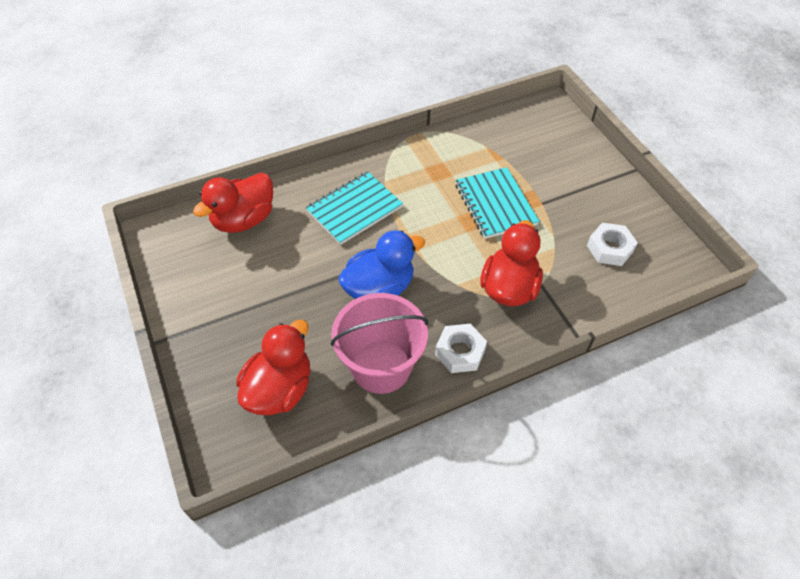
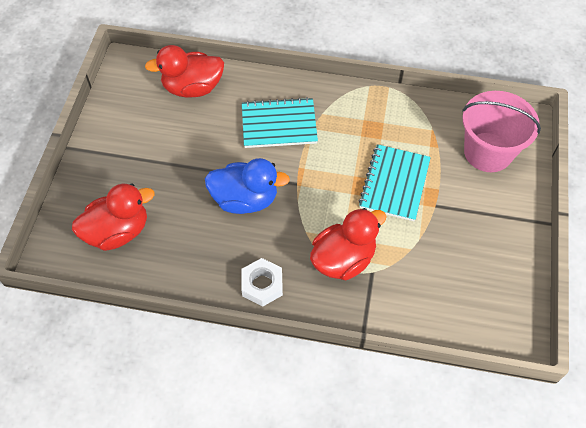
camera: 35 degrees right, 5 degrees up
pink bucket [331,293,428,394] -> pink bucket moved to [462,91,541,172]
white nut [587,223,638,266] -> none

